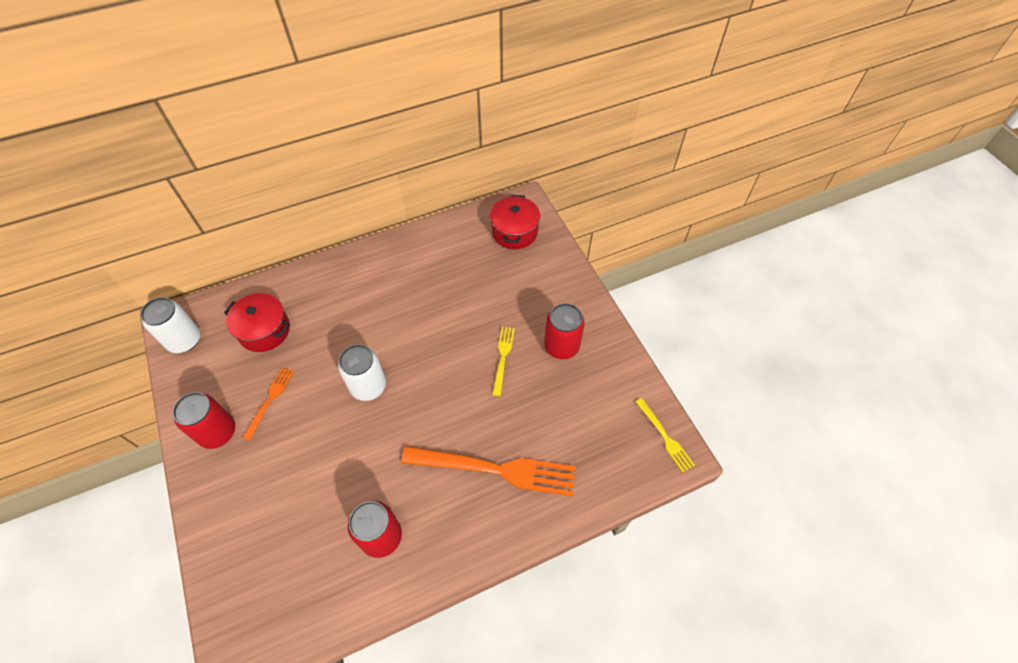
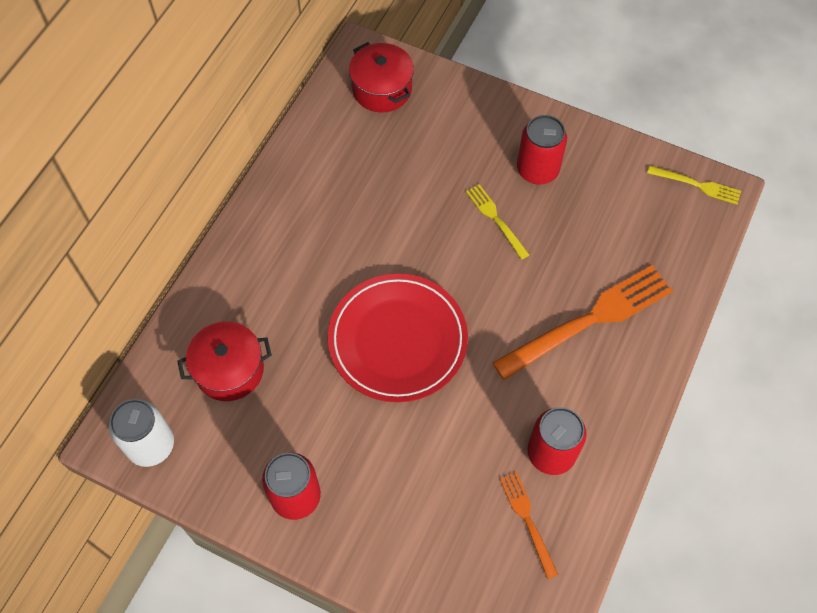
camera: 40 degrees left, 5 degrees up
orange fork [242,367,295,441] -> orange fork moved to [500,472,558,579]
white can [338,344,386,401] -> red plate [328,274,468,402]

